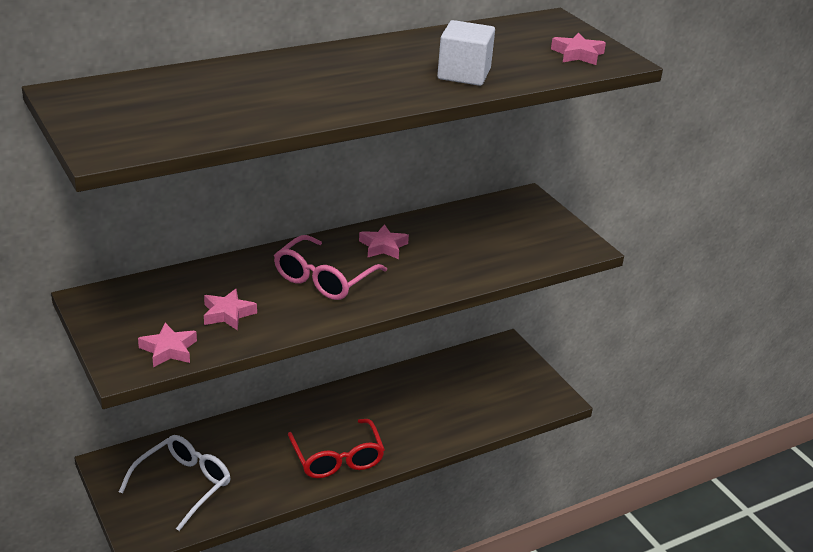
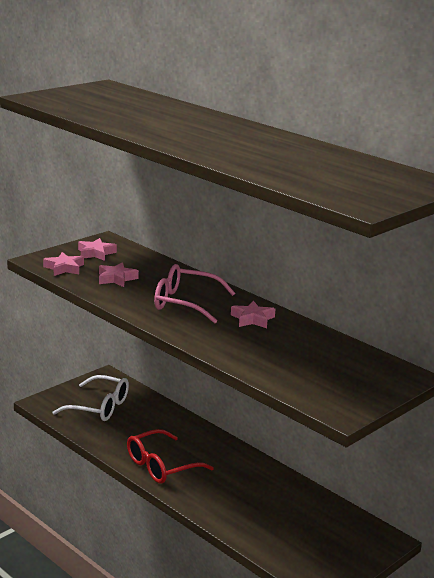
camera: 75 degrees right, 10 degrees down
white cube [437,20,495,86] -> none
pink star [551,33,606,65] -> pink star moved to [78,238,117,261]

